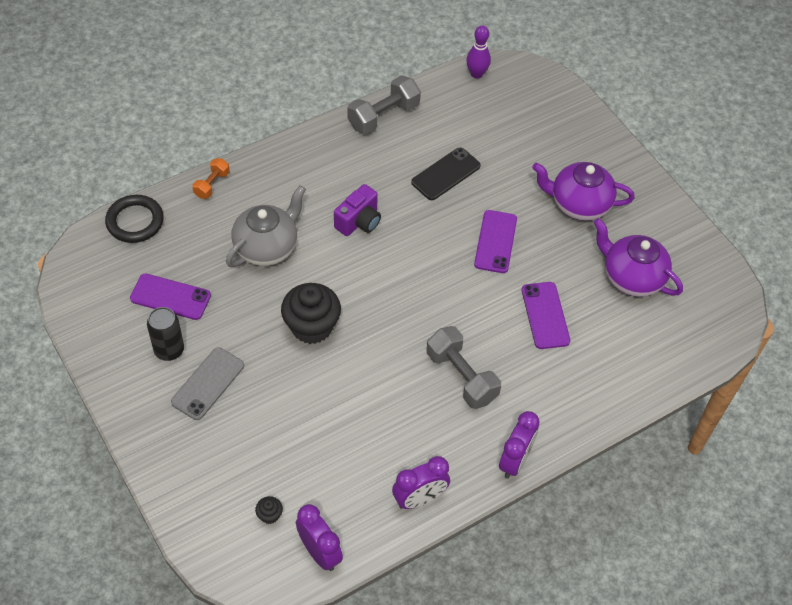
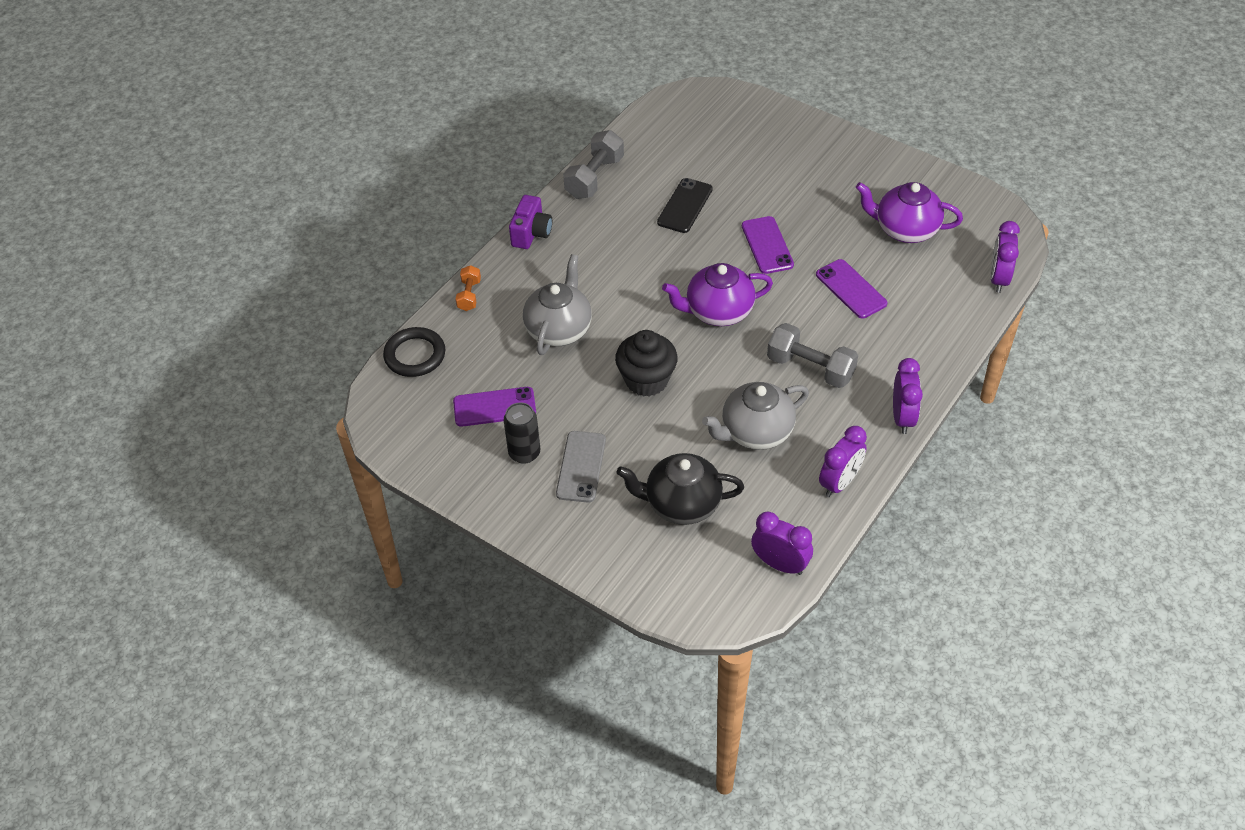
camera: 20 degrees left, 5 degrees down
black cupcake [255,496,283,524] -> none
purple camera [334,184,381,236] -> purple camera moved to [509,195,552,249]
purple bowling pin [466,25,491,79] -> none
purple teapot [532,162,635,221] -> purple teapot moved to [662,263,773,326]
none -> black teapot [617,453,744,525]
none -> grey teapot [702,382,809,450]
none -> purple clock [990,221,1020,293]

